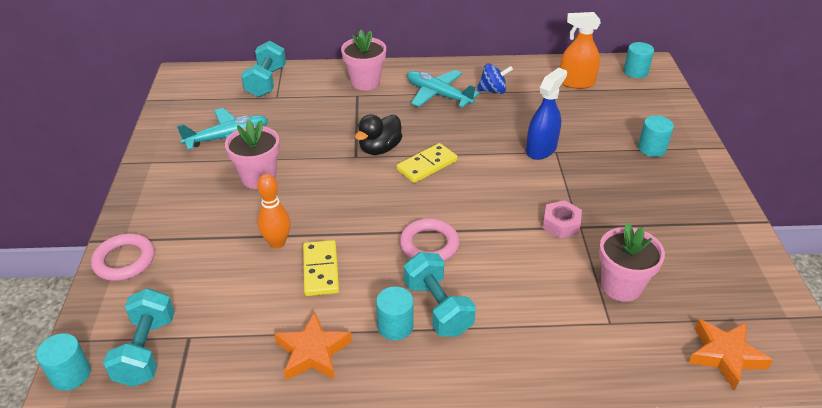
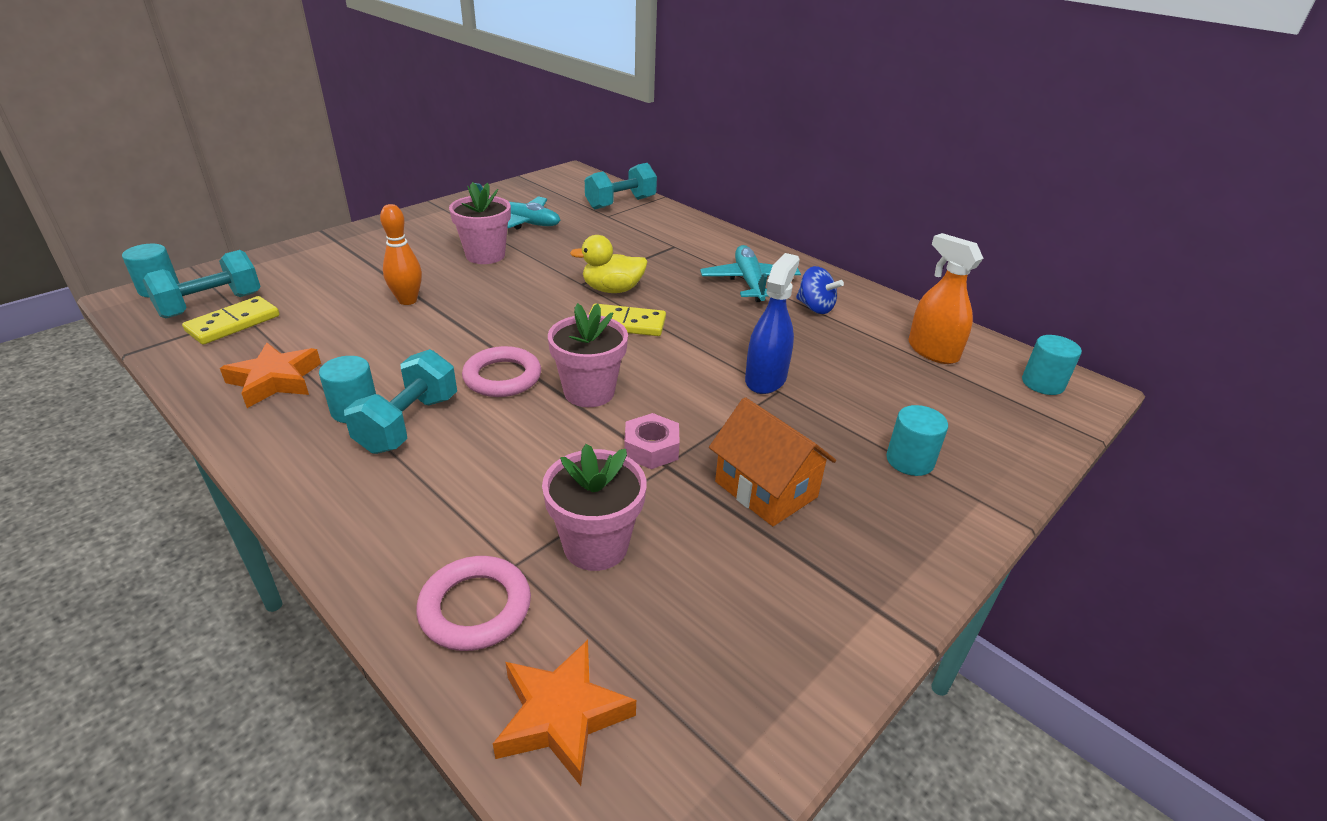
camera: 45 degrees right, 5 degrees down
pink ring [91,234,154,281] -> pink ring moved to [416,556,531,651]
yellow domino [303,240,339,296] -> yellow domino moved to [182,296,279,344]
pink flower pot [341,30,386,91] -> pink flower pot moved to [548,303,628,407]
black duck [355,114,402,155] -> yellow duck [570,235,648,293]
blue spray bottle [526,68,567,160] -> blue spray bottle turned 60 degrees counterclockwise [745,253,800,394]
none -> orange house [709,397,836,526]

